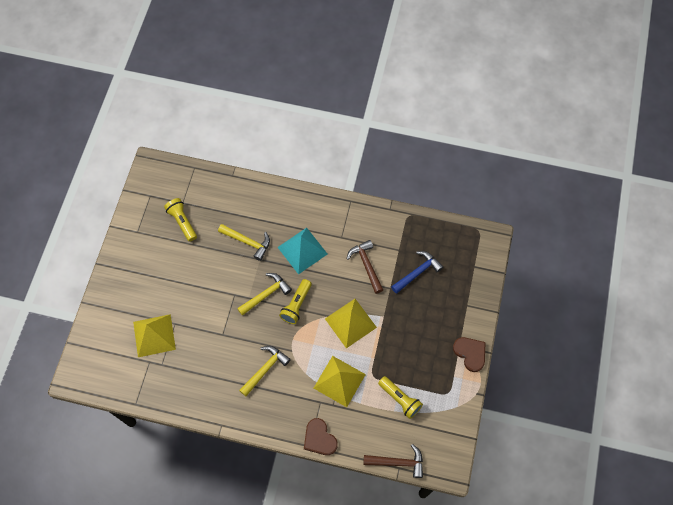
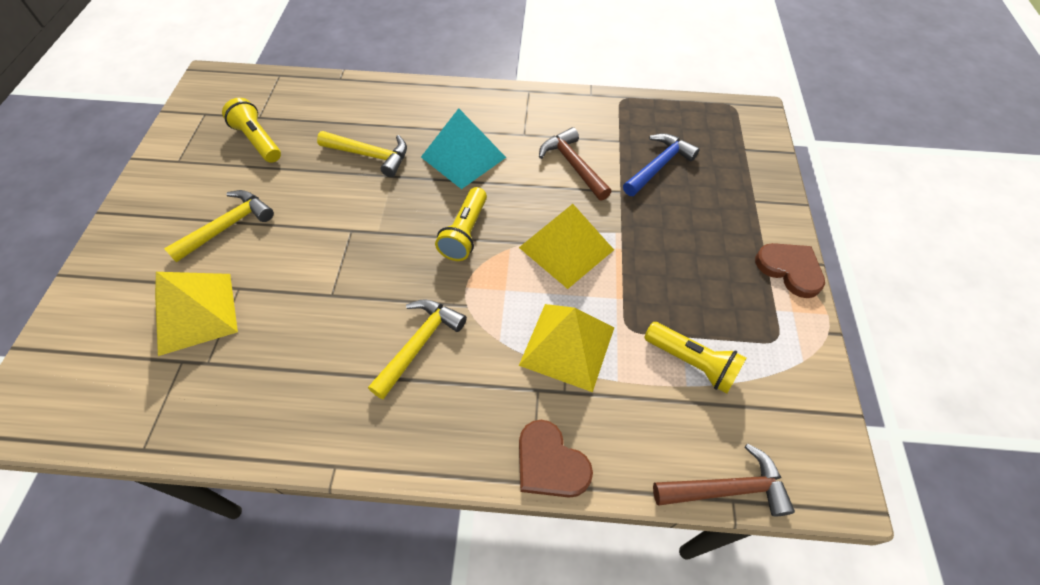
camera: 10 degrees left, 10 degrees down
yellow hammer [237,273,292,316] -> yellow hammer moved to [164,190,274,262]

